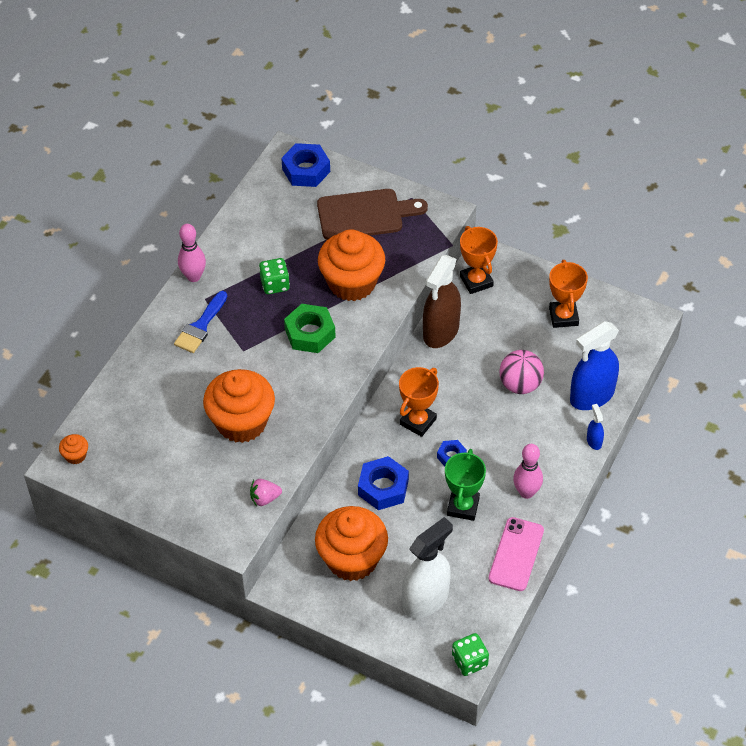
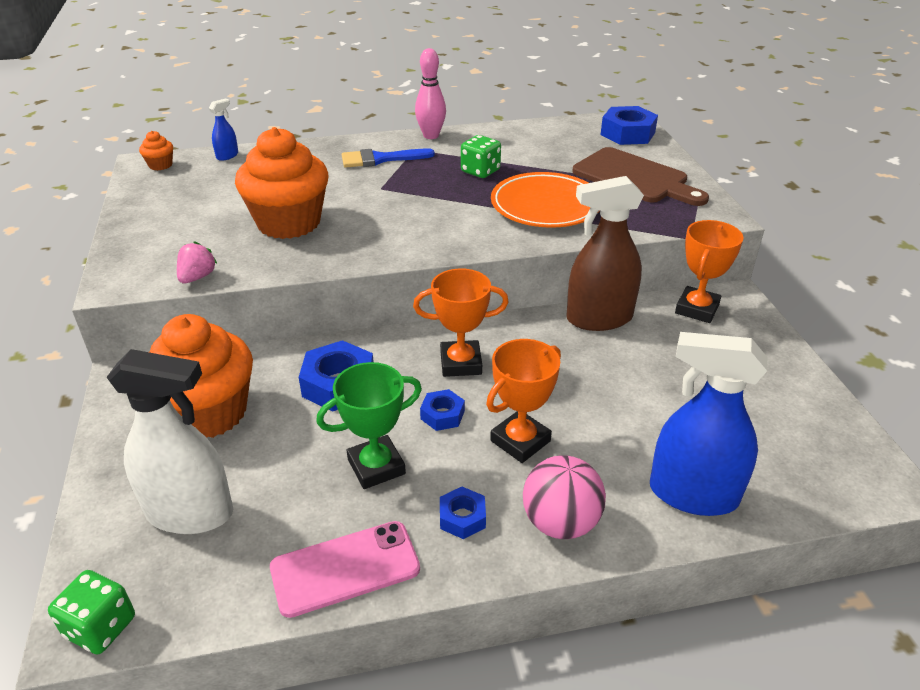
camera: 50 degrees right, 15 degrees down
pink strawberry [250,479,282,506] -> pink strawberry turned 75 degrees clockwise [177,241,217,283]
green nut [284,304,336,353] -> none
orange cupcake [318,229,385,301] -> orange plate [491,172,600,228]
pink ball [499,350,544,394] -> pink ball moved to [523,455,606,539]
pink bowling pin [513,444,543,499] -> blue nut [440,487,486,539]
orange trophy [549,260,588,328] -> orange trophy moved to [486,339,561,463]
blue spray bottle [587,404,604,450] -> blue spray bottle moved to [209,98,238,161]

